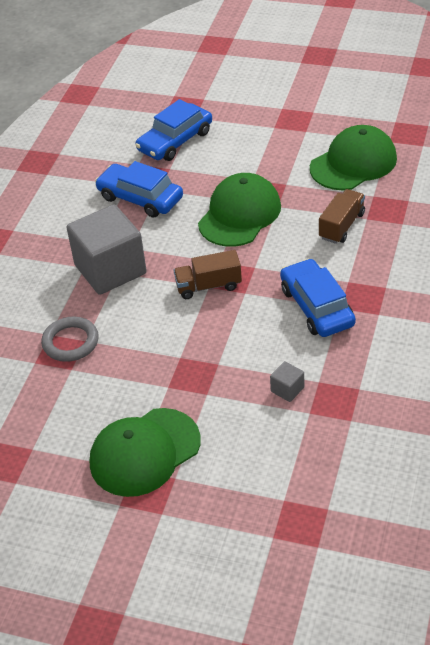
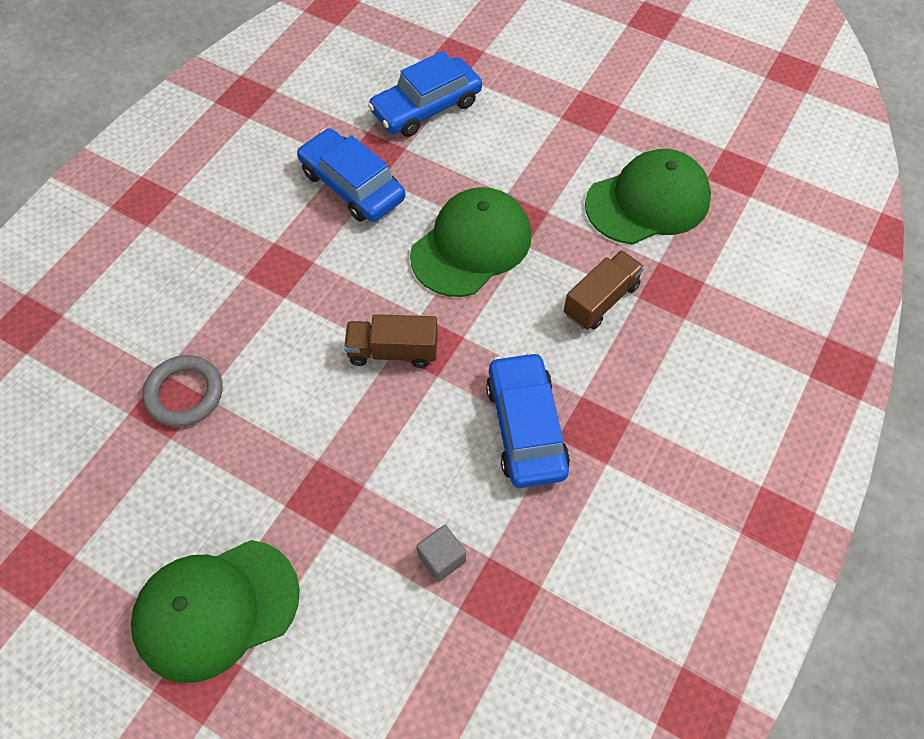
camera: 10 degrees right, 15 degrees up
grey cube [67,205,147,295] -> none

